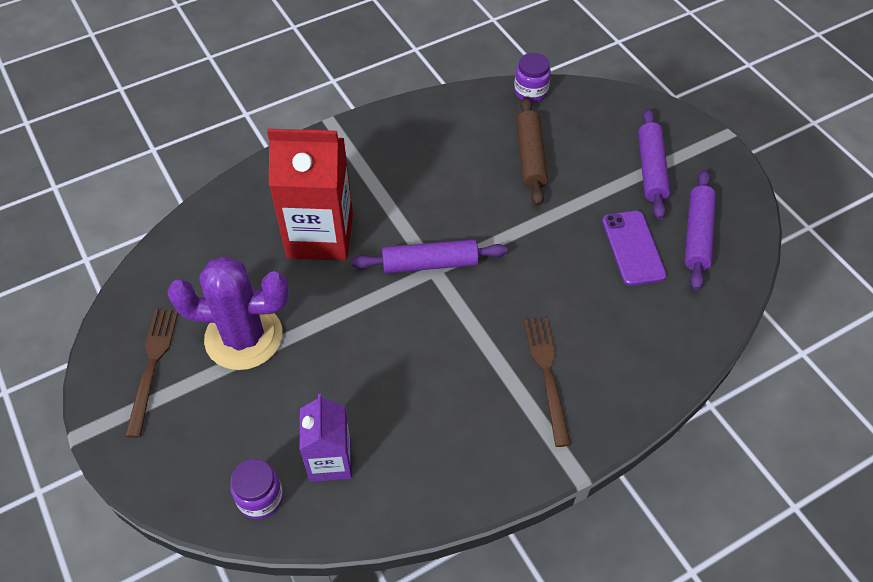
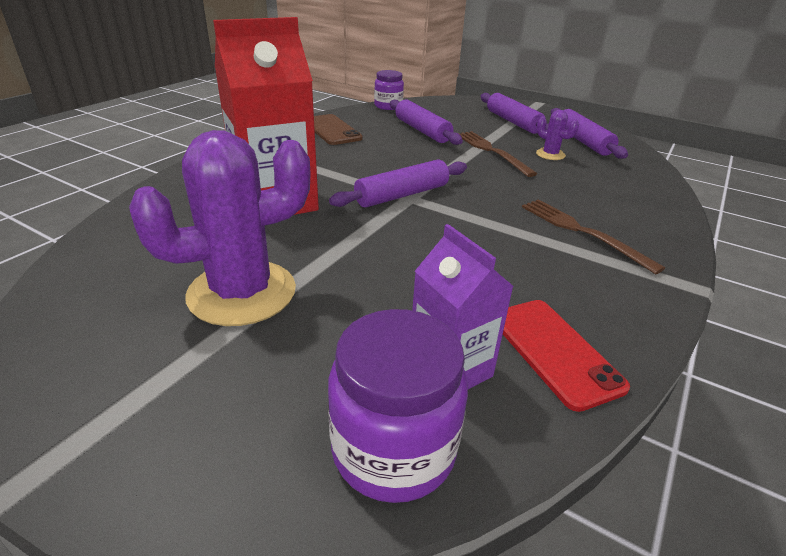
camera: 30 degrees left, 20 degrees down
brown fork [125,309,178,438] -> brown fork moved to [460,131,537,177]
purple jar [230,459,283,519] -> purple jar [328,309,468,503], size x1.58
brown rolling pin [516,97,548,206] -> purple rolling pin [390,99,463,145]
purple phone [602,211,667,286] -> purple cactus [536,110,579,160]
none -> brown phone [314,114,363,145]
none -> red phone [503,300,630,412]

